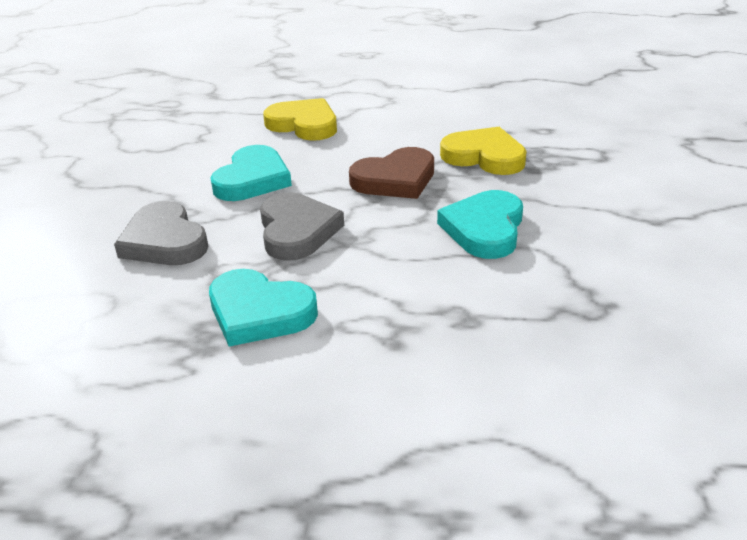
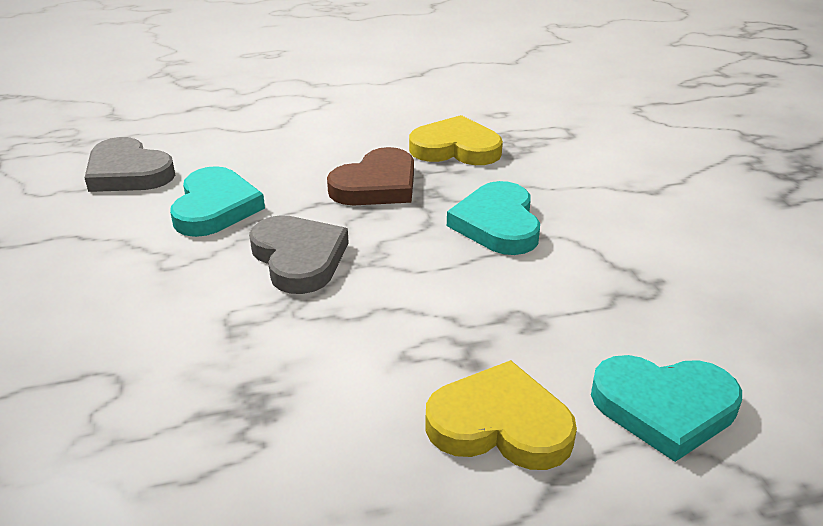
camera: 20 degrees left, 0 degrees up
grey heart [114,201,208,265] -> grey heart moved to [84,137,175,192]
turquoise heart [209,269,318,347] -> turquoise heart moved to [591,355,742,462]
yellow heart [263,98,337,141] -> yellow heart moved to [425,360,577,470]

